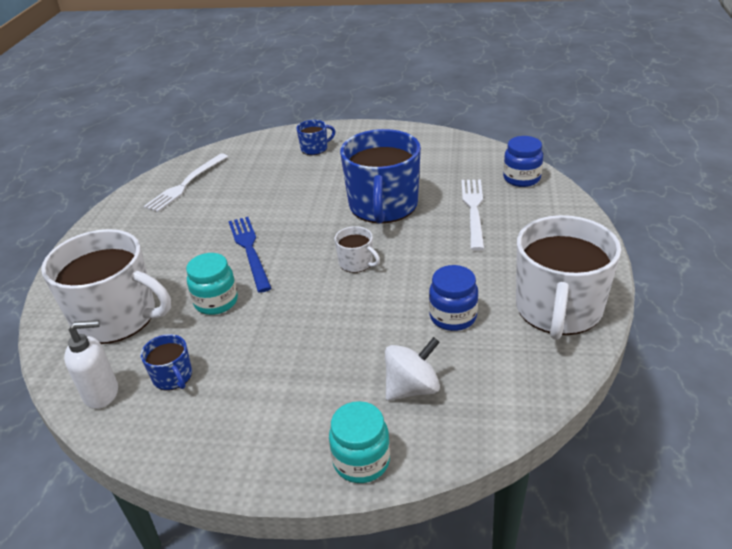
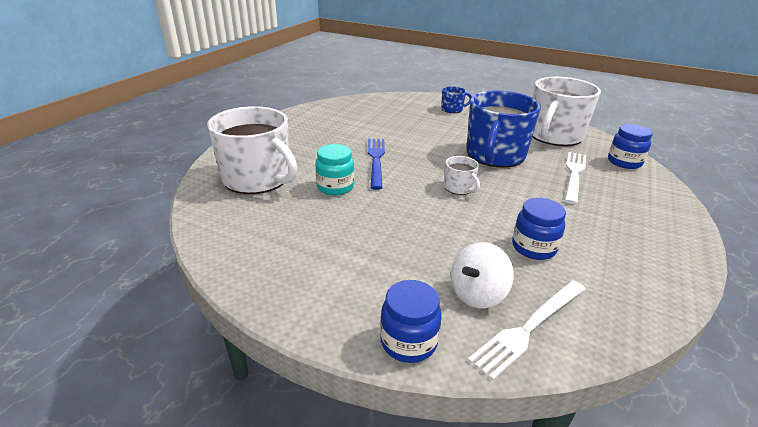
camera: 15 degrees right, 5 degrees down
white soap dispenser [64,320,118,409] -> none
blue mug [141,334,192,391] -> none
white fork [143,153,228,212] -> white fork moved to [468,280,585,380]
turquoise jar [329,401,390,483] -> blue jar [380,280,442,363]
white spinning top [385,337,440,401] -> white spinning top turned 150 degrees clockwise [451,242,514,308]
white mug [516,215,621,340] -> white mug moved to [532,77,601,146]

